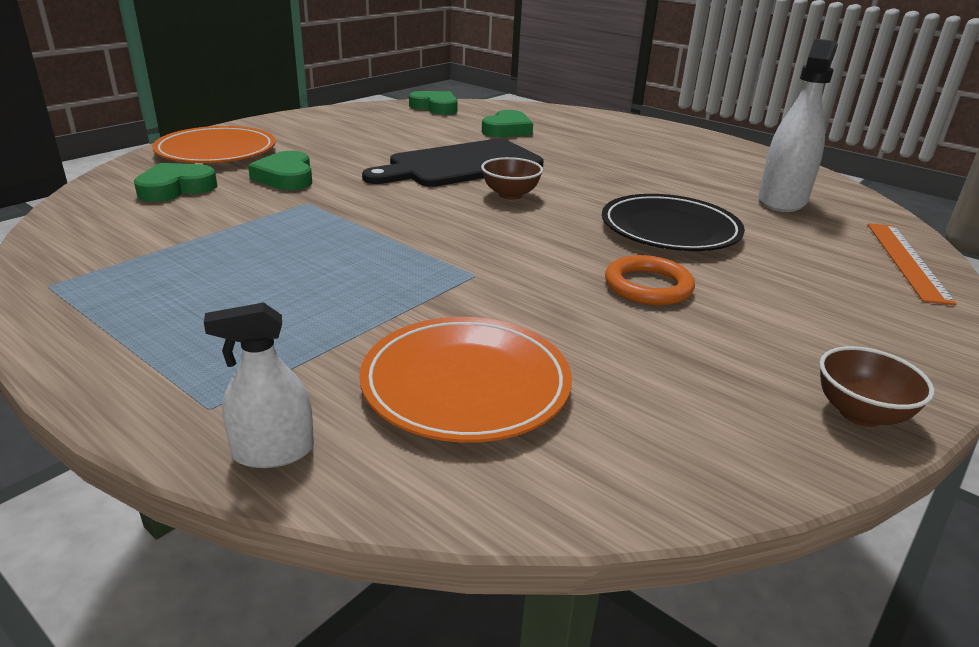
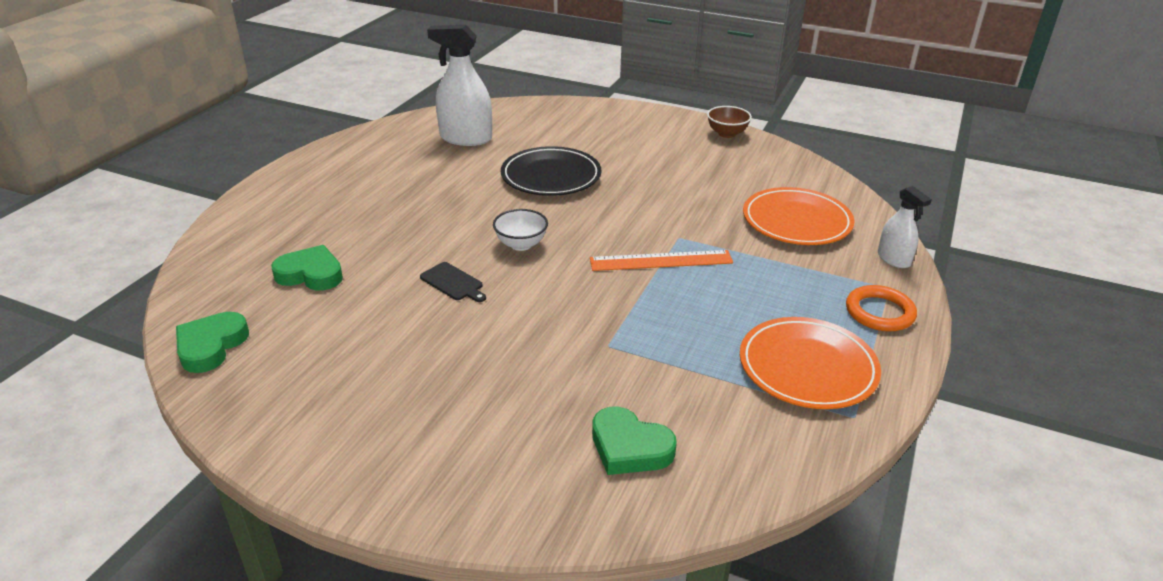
camera: 105 degrees left, 5 degrees up
orange plate [152,126,276,163] -> orange plate moved to [740,317,881,409]
green heart [248,151,312,190] -> none
black cutting board [362,139,544,187] -> black cutting board [420,262,486,302], size x0.41
brown bowl [481,157,543,200] -> white bowl [493,209,548,251]
orange ring [605,255,695,305] -> orange ring moved to [846,285,917,331]
orange ruler [867,223,957,305] -> orange ruler moved to [590,250,733,271]

